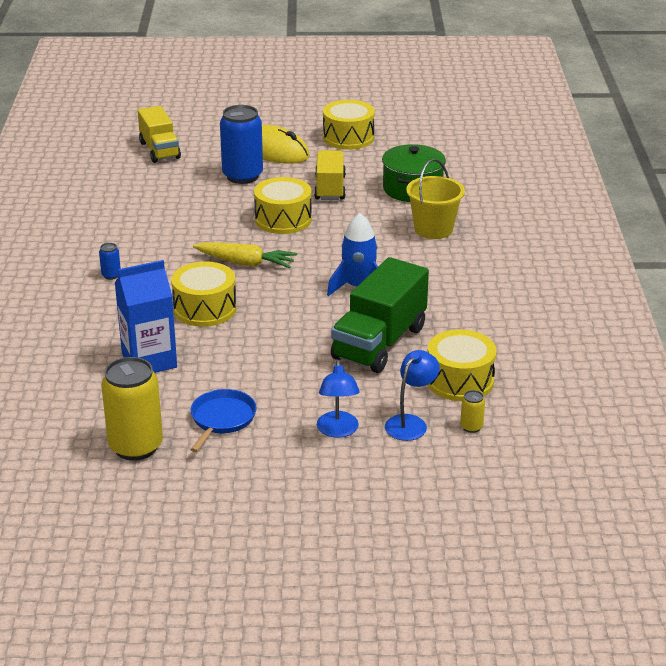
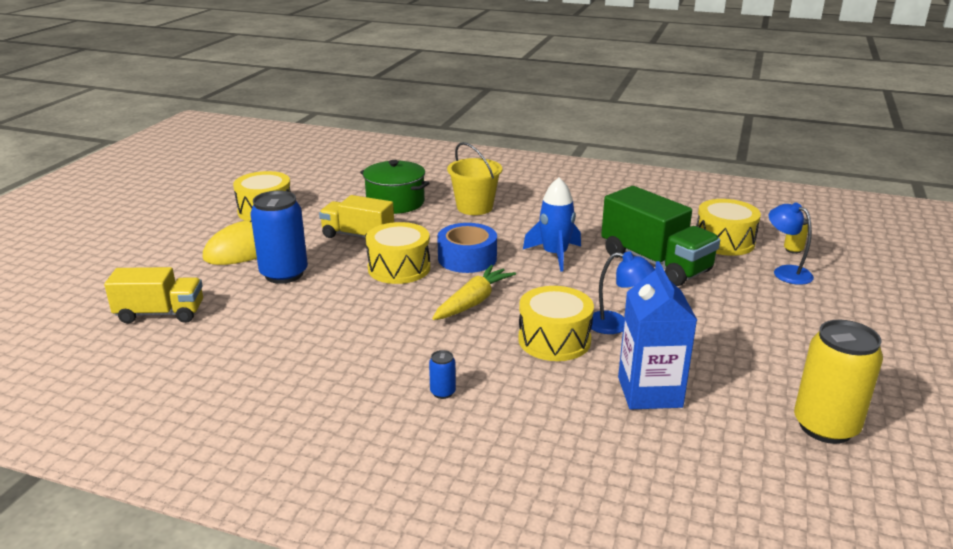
camera: 70 degrees left, 5 degrees down
blue pan [190,389,257,452] -> none
blue lamp [317,360,360,438] -> blue lamp moved to [591,251,655,334]
none -> blue tape [437,223,497,273]

